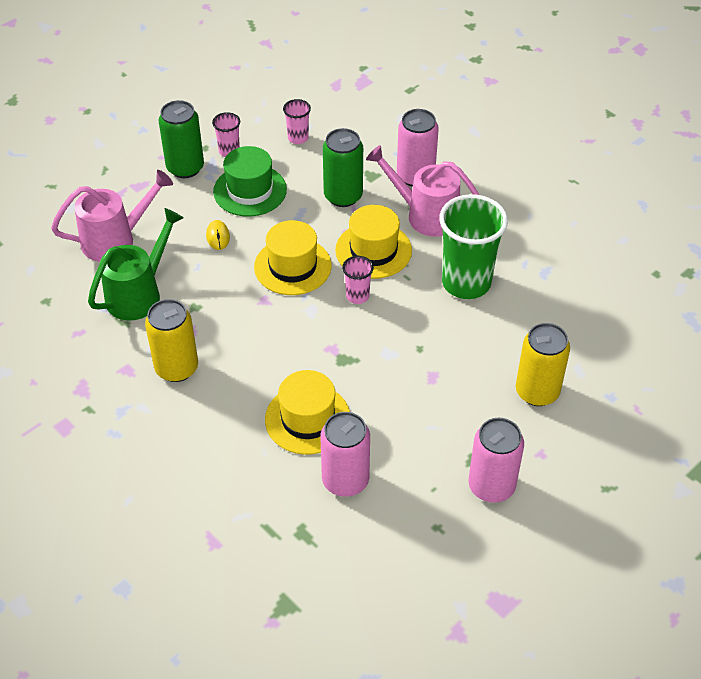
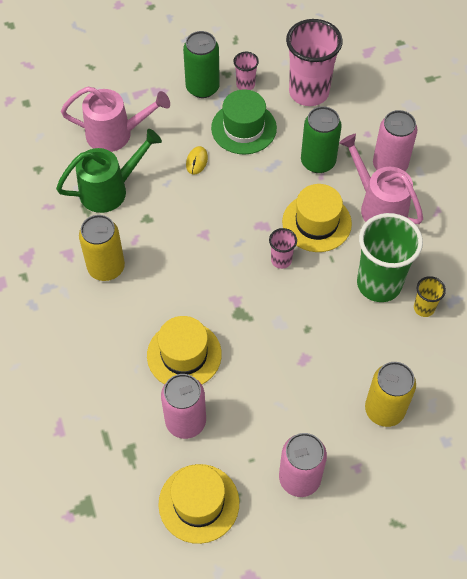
camera: 25 degrees right, 10 degrees up
yellow hat [254,220,332,295] -> yellow hat moved to [158,464,239,544]
pink cup [283,99,311,144] -> pink cup [286,19,343,106], size x2.13
none -> yellow cup [414,276,446,317]

